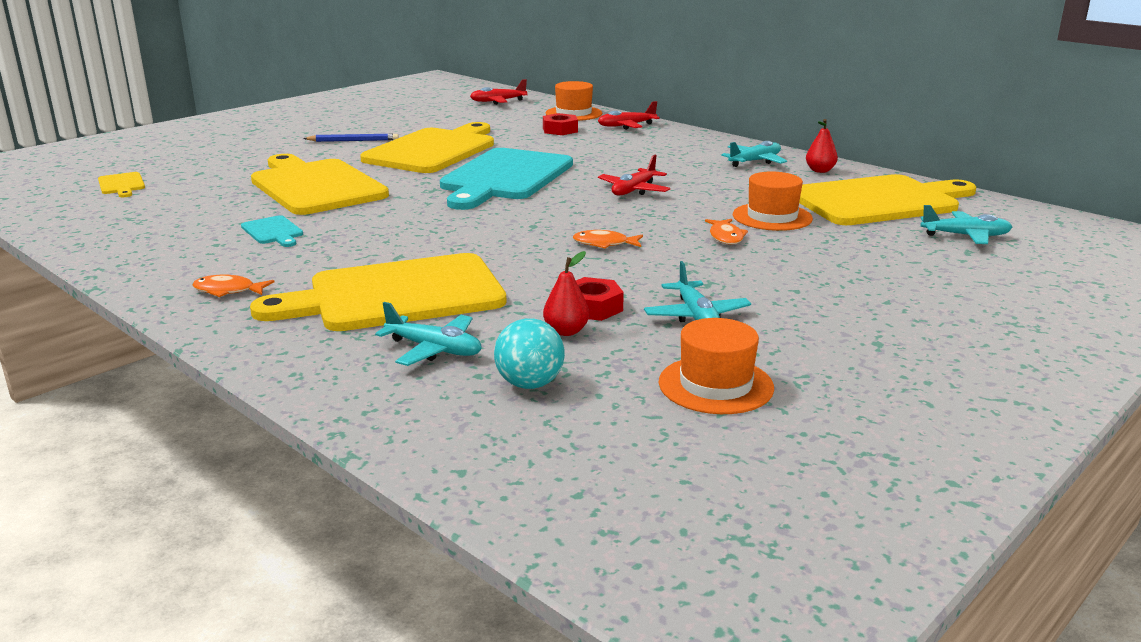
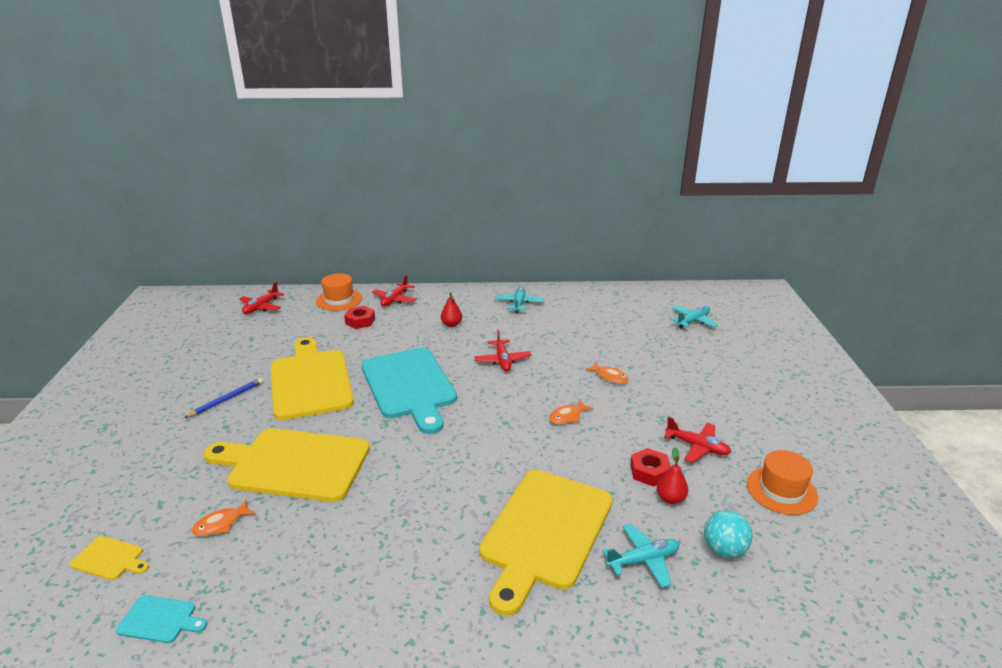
camera: 45 degrees left, 5 degrees up
orange fish [192,275,274,297] -> orange fish moved to [192,500,256,536]
turquoise cutting board [241,215,303,247] -> turquoise cutting board moved to [116,595,207,643]
turquoise plane [644,261,751,322] -> red plane [664,417,731,463]
orange hat [733,171,813,231] -> none
yellow cutting board [799,174,976,225] -> none
red pear [806,119,838,173] -> red pear moved to [441,292,462,327]

